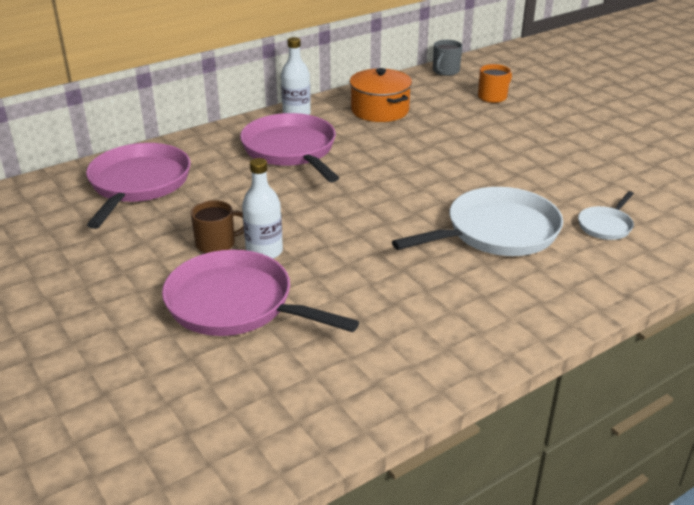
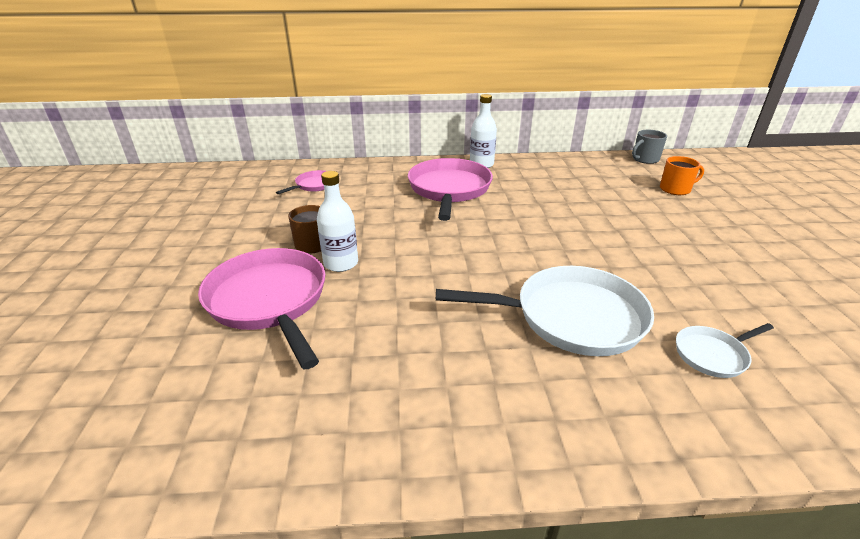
camera: 30 degrees right, 0 degrees up
pink pan [86,143,191,229] -> pink pan [276,170,326,194], size x0.49
orange pot [350,68,412,122] -> none

